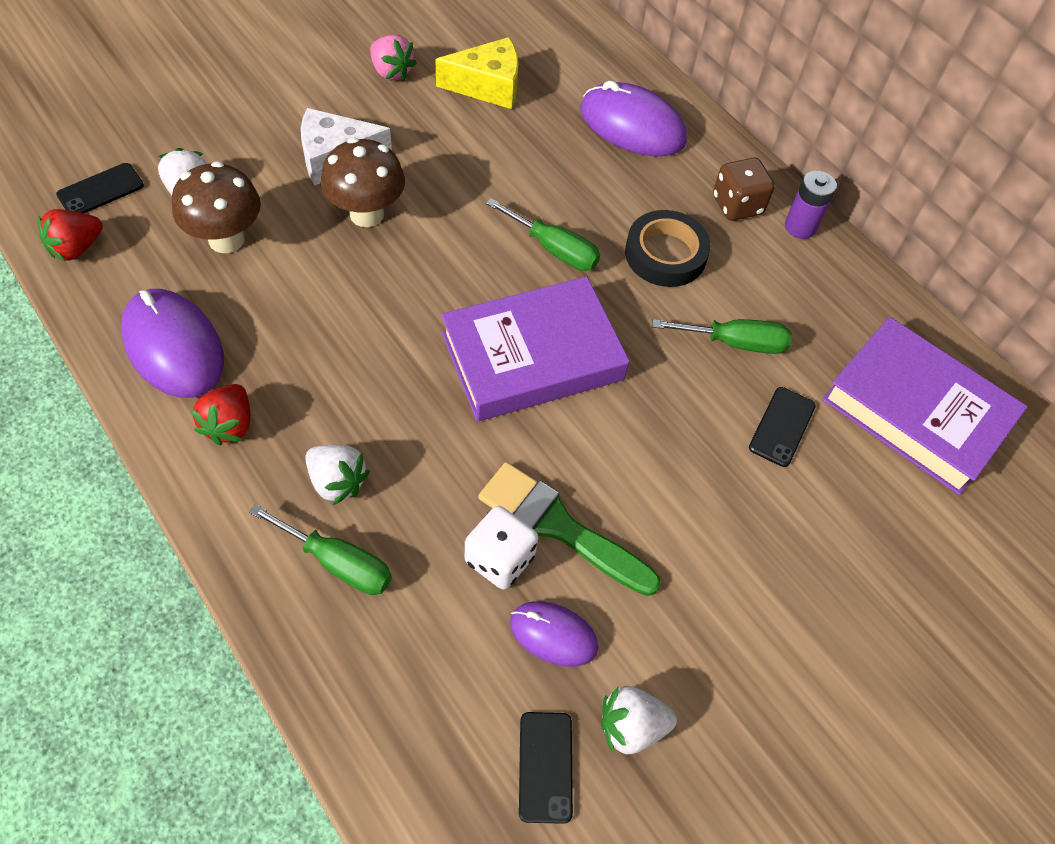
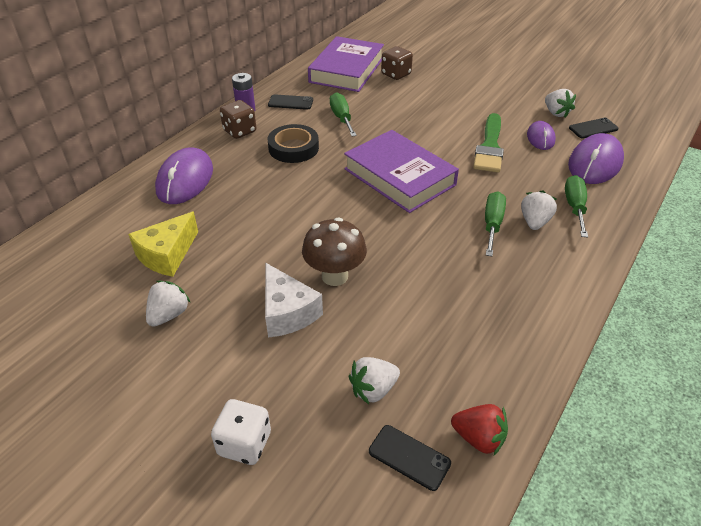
camera: 105 degrees left, 15 degrees down
purple mouse [121,289,224,398] -> purple mouse moved to [568,133,624,184]
brown mushroom [172,161,261,253] -> none
red strawberry [191,384,250,446] -> none
pink strawberry [370,35,417,81] -> white strawberry [146,281,191,327]
yellow cheese [435,37,518,109] -> yellow cheese turned 120 degrees counterclockwise [128,212,198,277]
white dice [465,506,538,589] -> white dice moved to [211,399,271,465]
green screwdriver [486,198,600,271] -> green screwdriver moved to [485,192,506,256]
black phone [749,387,816,467] -> black phone moved to [268,94,313,110]
none -> brown dice [381,46,413,80]

